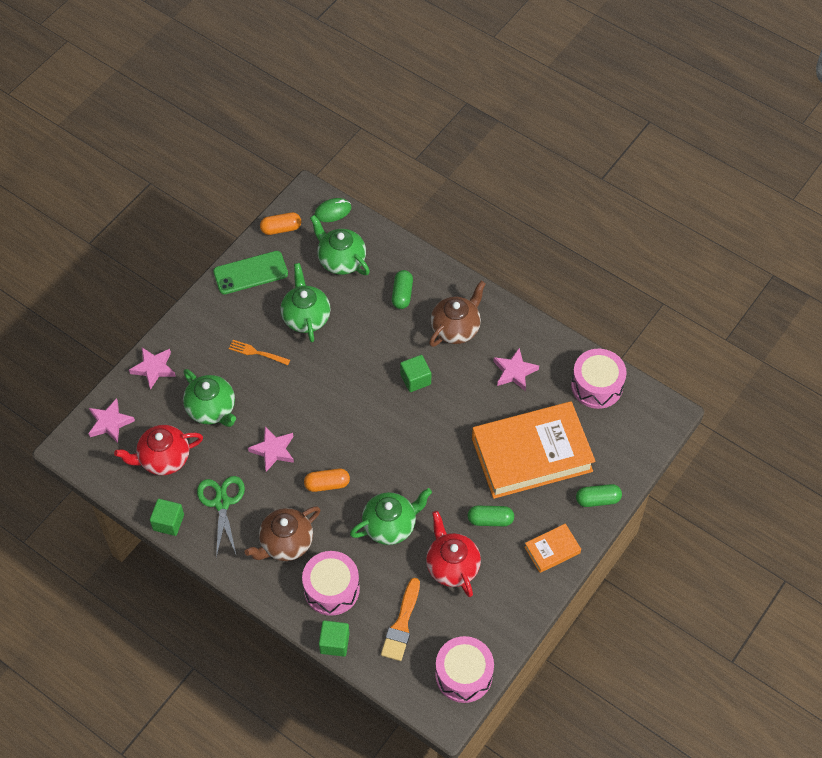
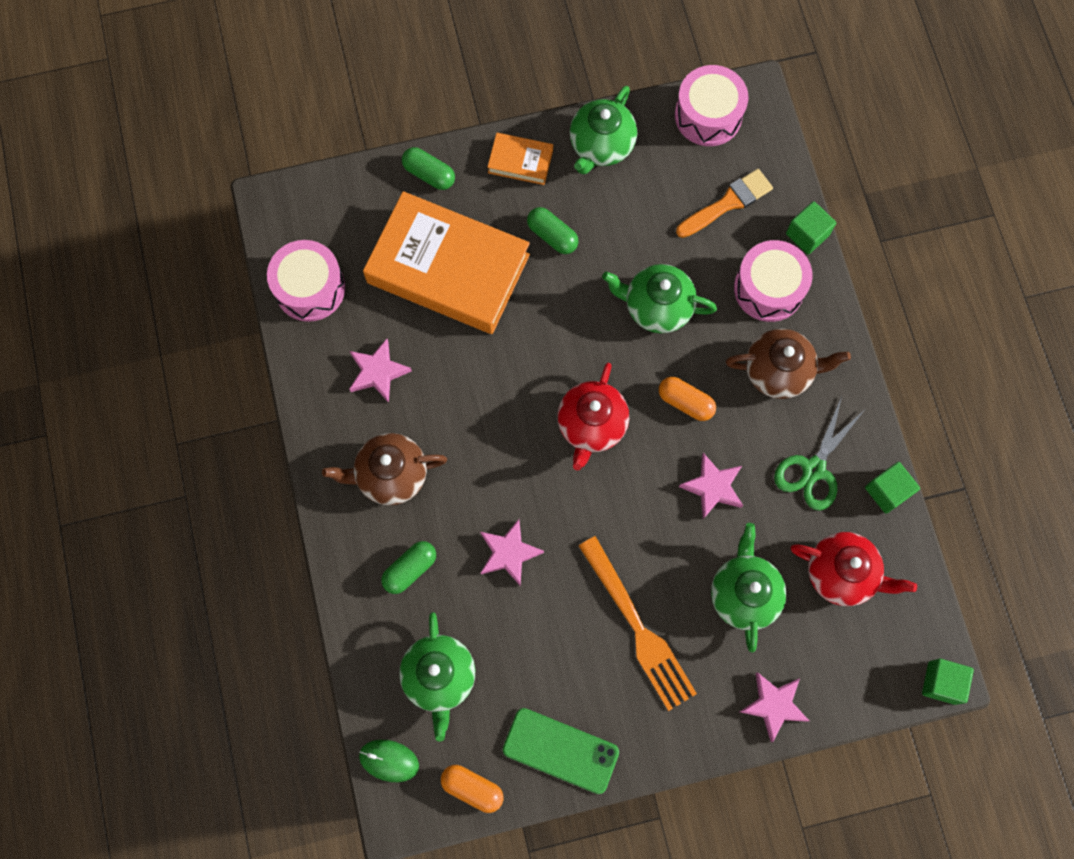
camera: 140 degrees left, 15 degrees up
pink star [88,398,135,443] -> pink star moved to [480,519,544,586]
orange fork [228,340,290,365] -> orange fork [579,536,697,711], size x1.99
green teapot [281,263,331,342] -> green teapot moved to [570,86,637,175]
green cube [400,355,431,392] -> green cube moved to [922,659,974,705]
red teapot [426,511,481,597] -> red teapot moved to [557,363,629,471]

